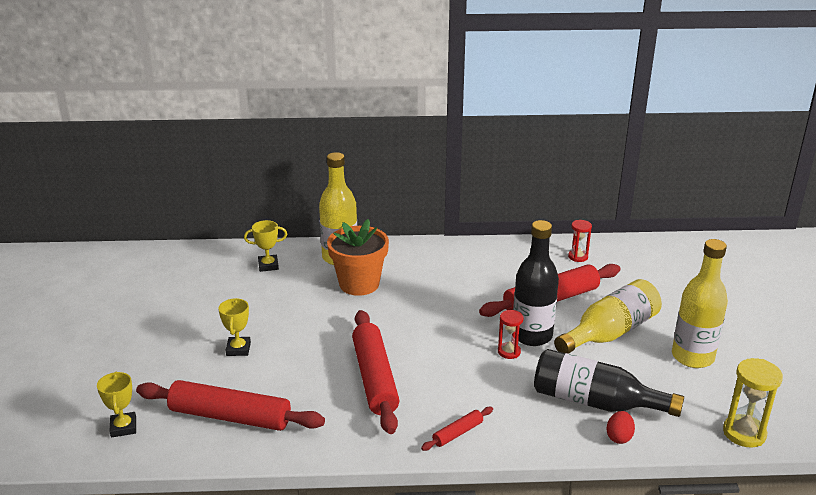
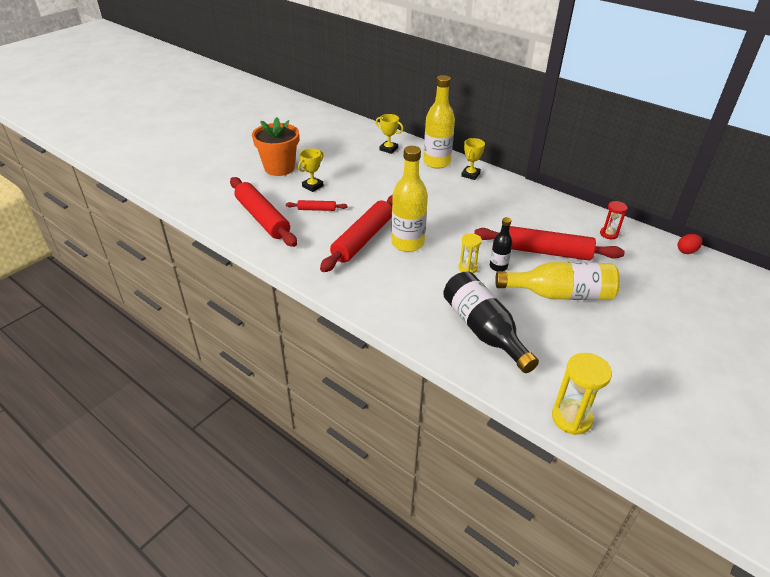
camera: 40 degrees right, 10 degrees up
yellow trophy [97,372,136,438] -> yellow trophy moved to [461,138,485,180]
orange flower pot [327,219,389,296] -> orange flower pot moved to [252,117,299,176]
red rolling pin [421,407,493,451] -> red rolling pin moved to [286,200,348,211]
red hourglass [498,310,524,359] -> yellow hourglass [458,233,482,273]
black bottle [513,220,559,346] -> black bottle [490,217,512,271], size x0.53
red egg [606,411,635,444] -> red egg moved to [678,234,702,254]
yellow bottle [672,239,728,368] -> yellow bottle moved to [391,146,428,252]

